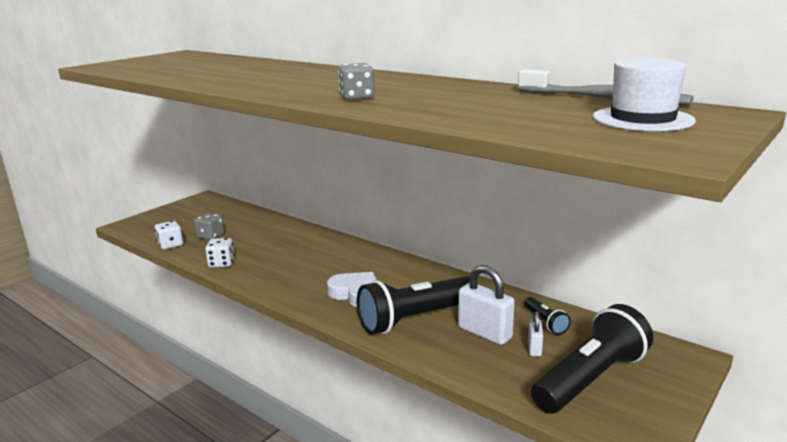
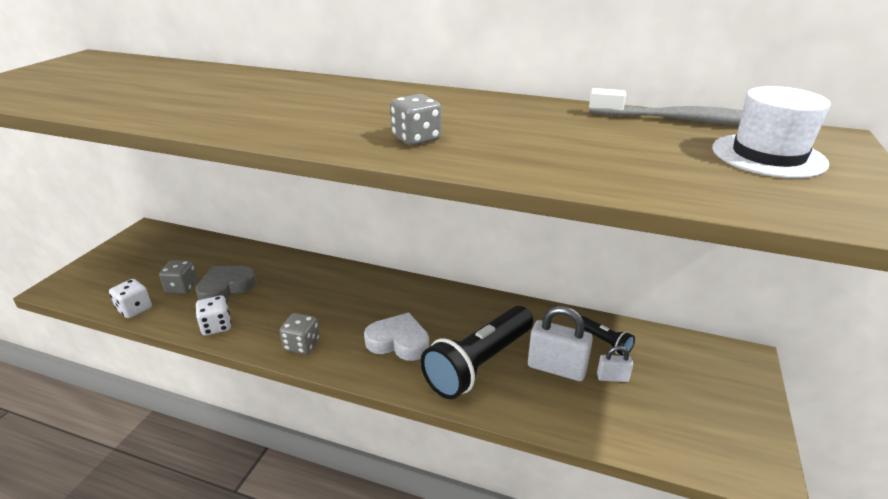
camera: 20 degrees left, 10 degrees up
white padlock [528,311,543,357] -> white padlock turned 75 degrees counterclockwise [597,346,633,382]
black flashlight [531,304,653,414] -> none
none -> grey heart [195,266,257,300]
none -> grey dice [280,313,320,354]

